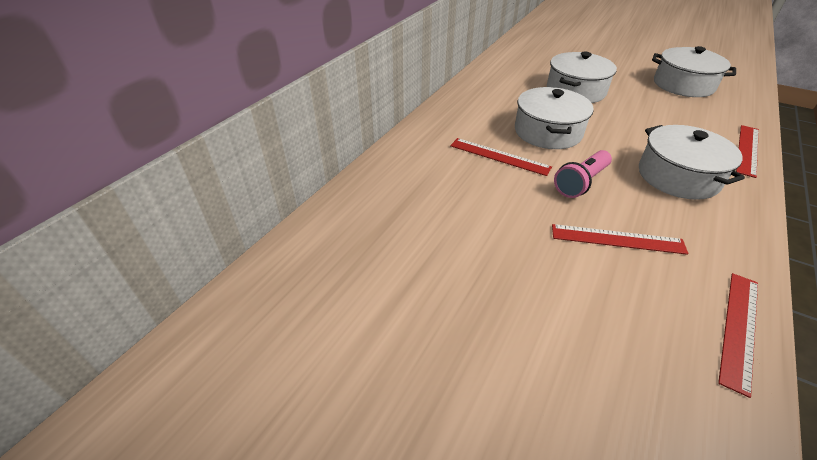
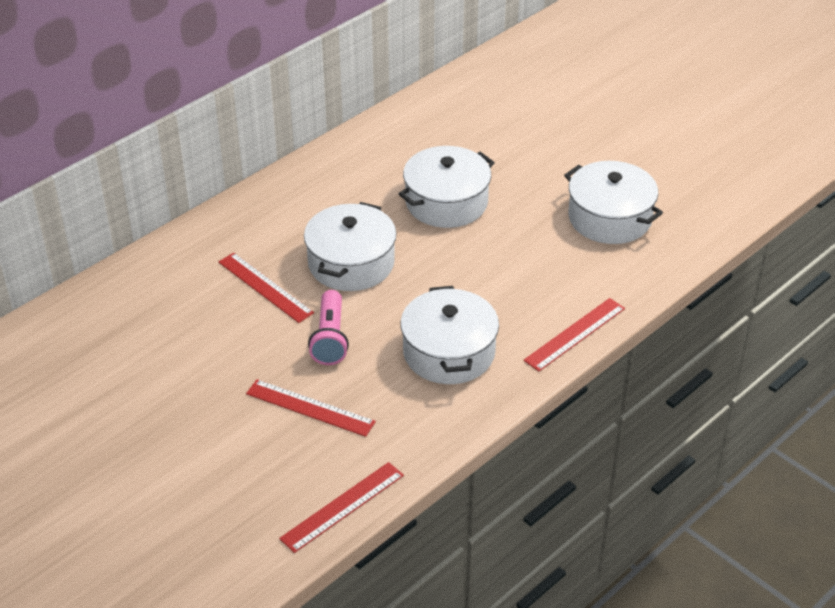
camera: 15 degrees right, 0 degrees up
pink flashlight [554,150,612,198] -> pink flashlight turned 60 degrees counterclockwise [308,290,349,365]

